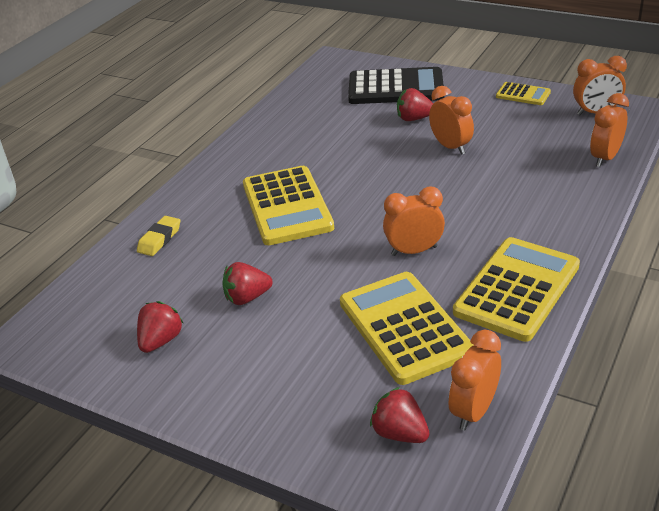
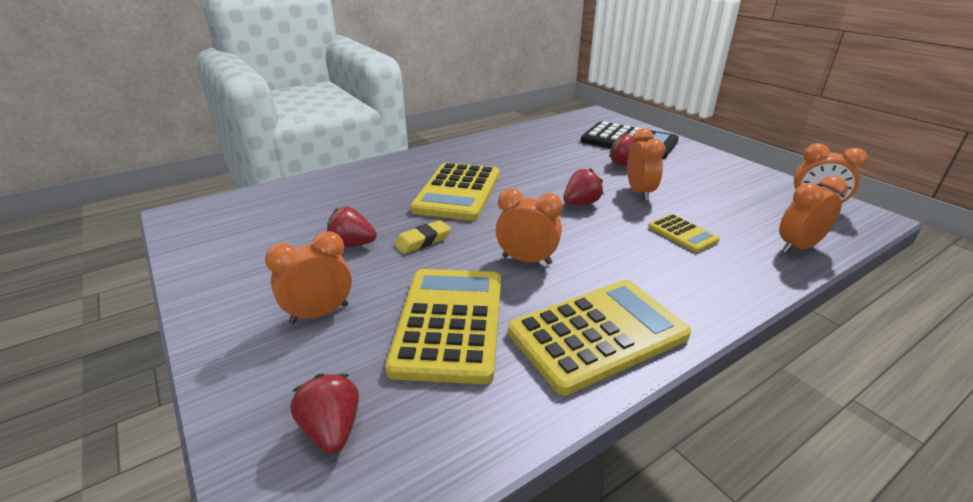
camera: 25 degrees right, 5 degrees down
yellow eraser [137,216,180,256] -> yellow eraser moved to [394,220,451,254]
red strawberry [137,301,184,353] -> red strawberry moved to [563,168,604,205]
orange clock [449,330,501,431] -> orange clock moved to [265,231,352,323]
yellow calculator [496,82,551,105] -> yellow calculator moved to [648,214,720,252]

